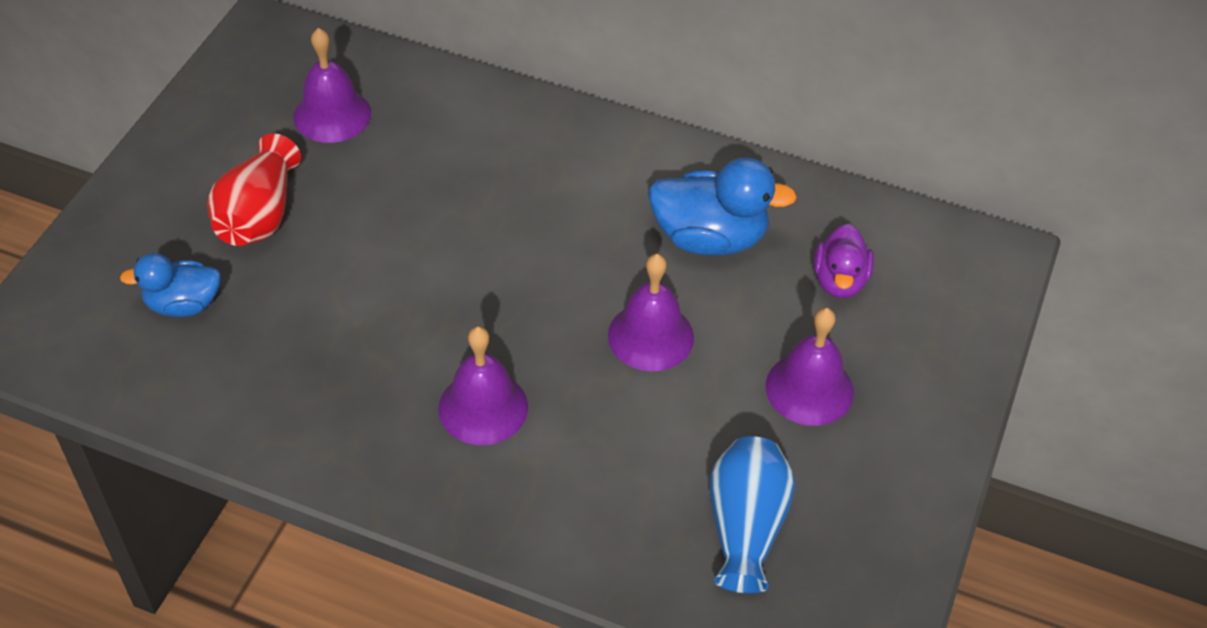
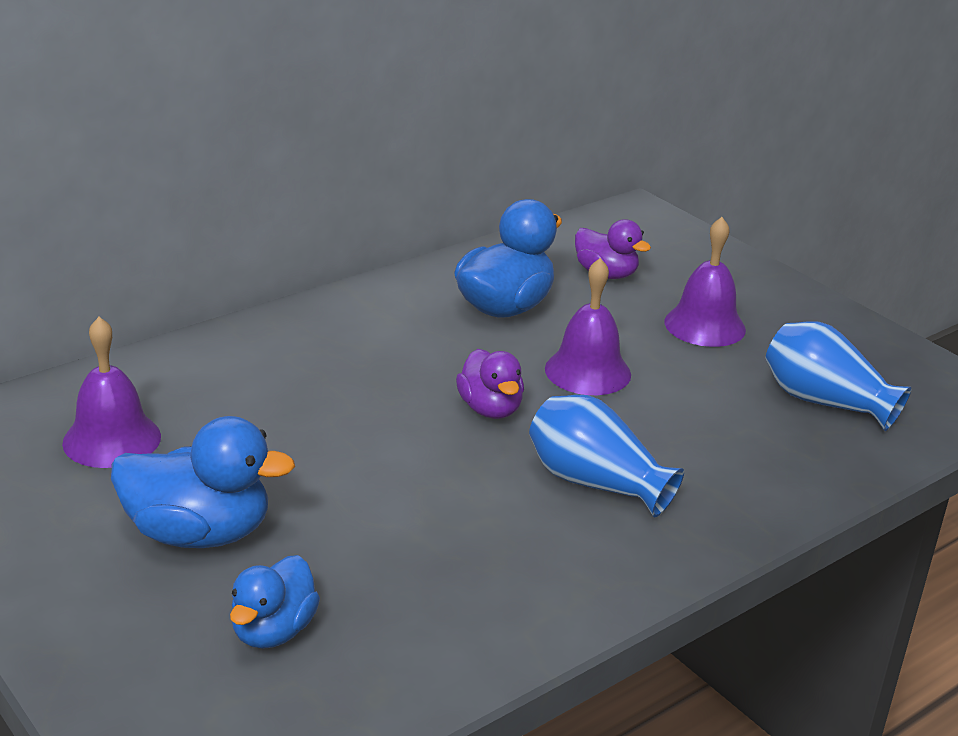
camera: 60 degrees left, 20 degrees down
red vase [207,133,301,246] -> blue duck [111,416,295,548]
purple bell [438,326,528,445] -> blue vase [529,395,684,517]
none -> purple duck [456,349,524,419]

